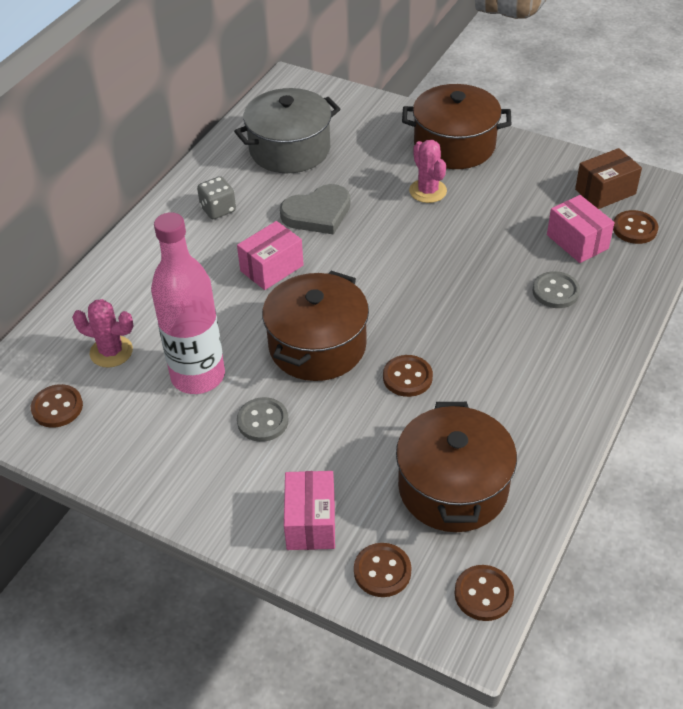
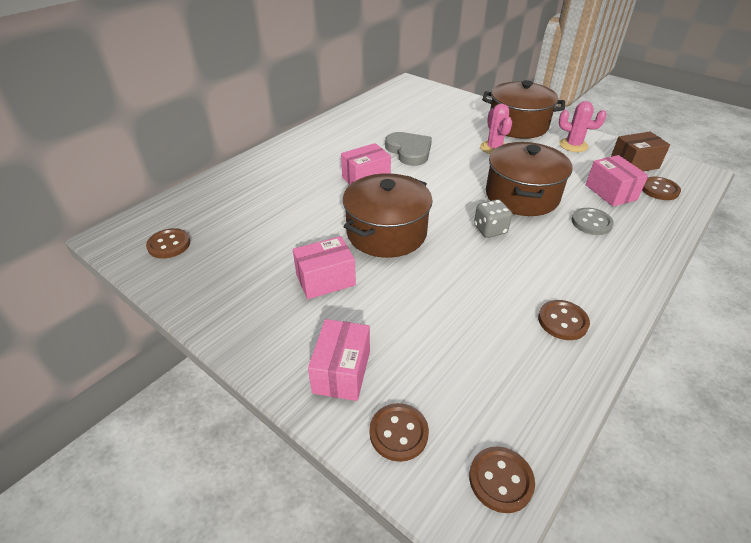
camera: 10 degrees right, 5 degrees down
pink cactus [72,299,133,368] -> pink cactus moved to [559,101,607,152]
pink bottle [151,212,225,394] -> none
grey dice [197,176,236,219] -> grey dice moved to [474,199,512,238]
grey pot [234,88,340,173] -> none
grey button [237,397,288,442] -> pink box [293,236,356,299]
grey heart [280,184,350,235] -> grey heart turned 105 degrees counterclockwise [385,132,432,166]
brown button [383,355,433,397] -> brown button moved to [538,300,590,340]
brown pot [396,402,517,532] -> brown pot moved to [486,142,572,216]

